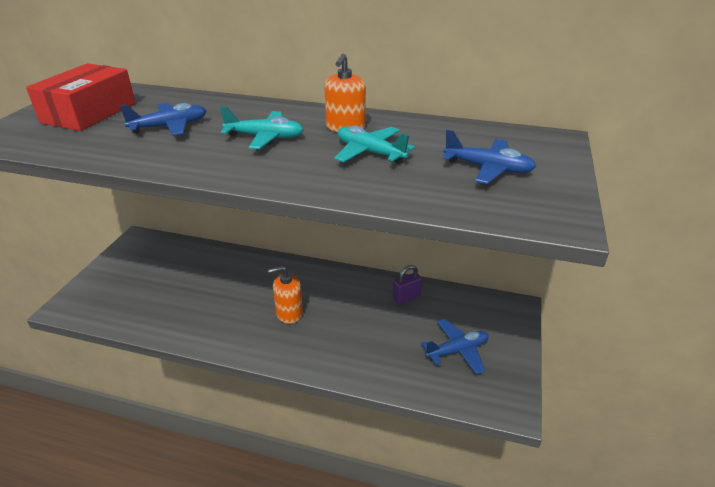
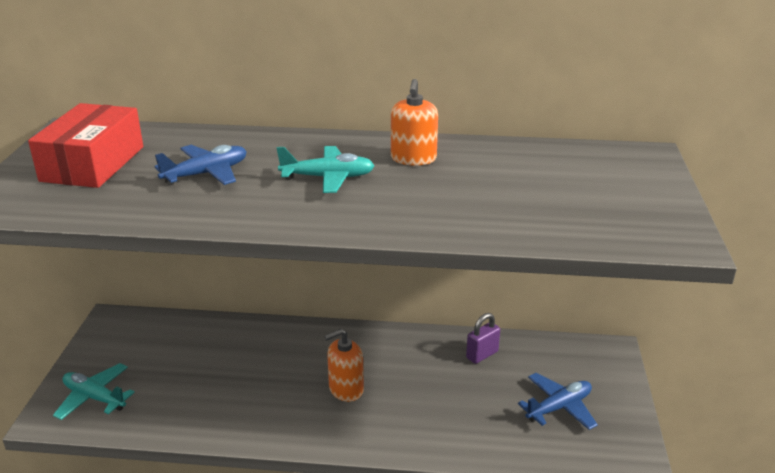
camera: 10 degrees left, 5 degrees down
turquoise plane [334,125,415,164] -> turquoise plane moved to [53,363,135,420]
blue plane [443,130,536,184] -> none

